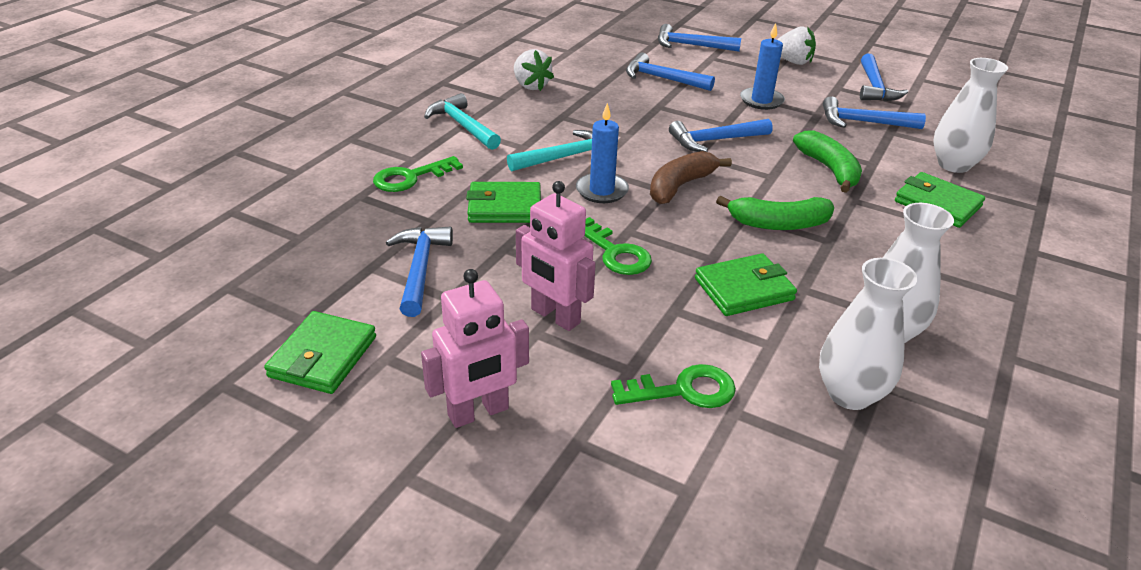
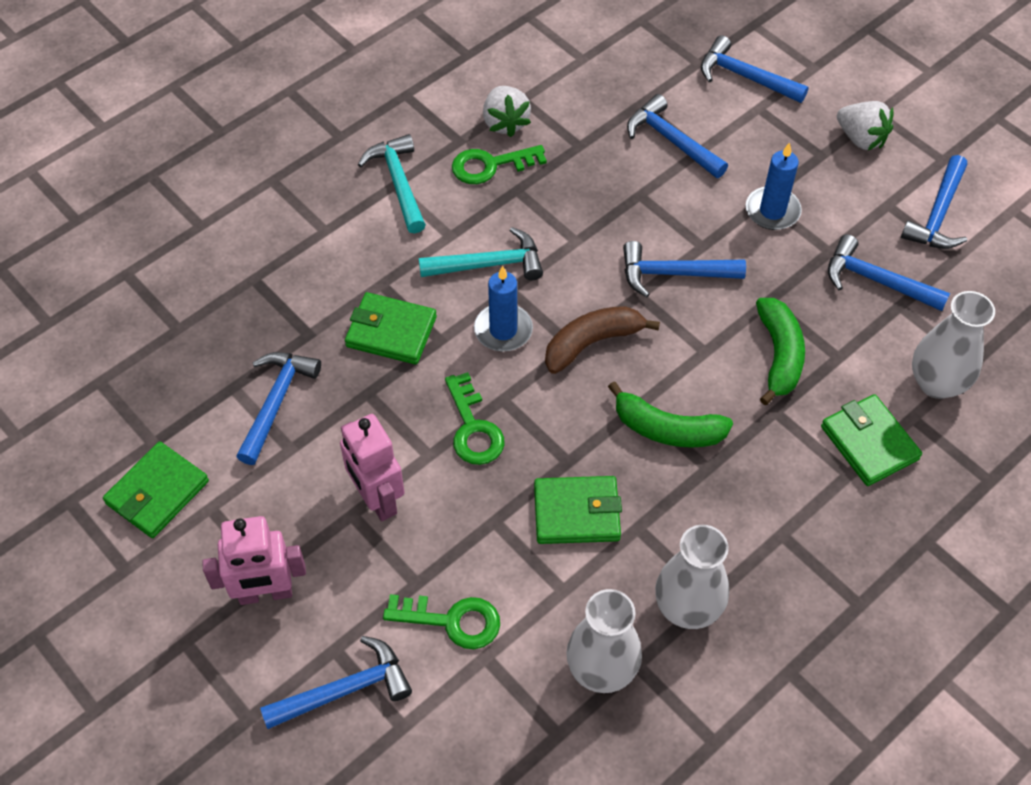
camera: 20 degrees right, 20 degrees up
green key [373,156,463,192] -> green key moved to [452,145,547,184]
none -> blue hammer [260,636,412,729]

